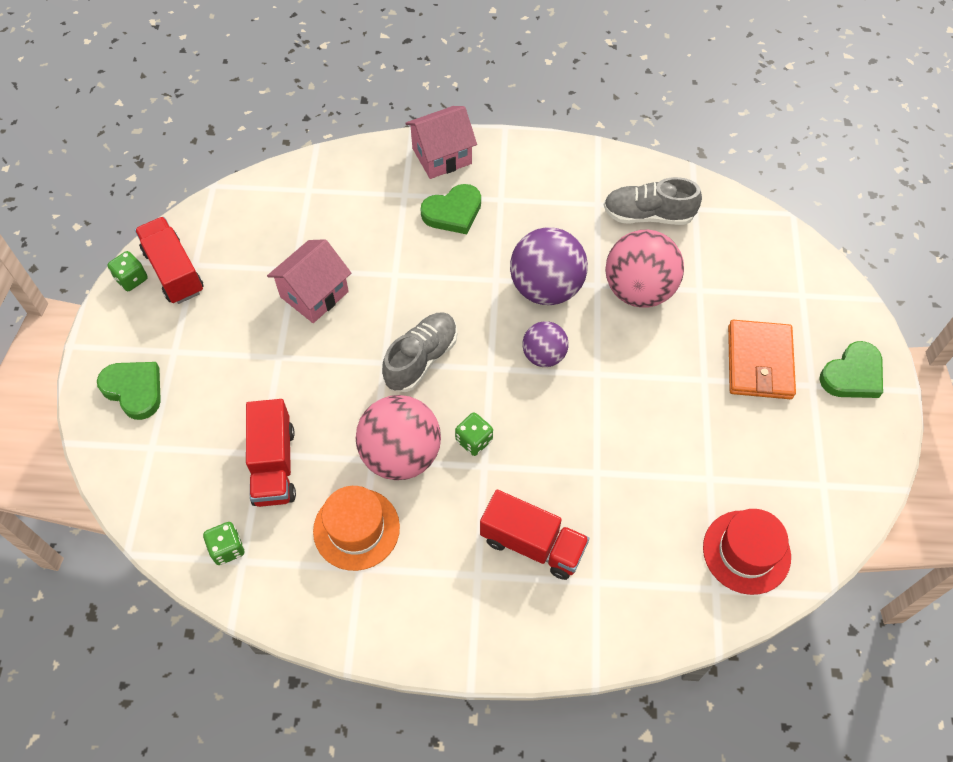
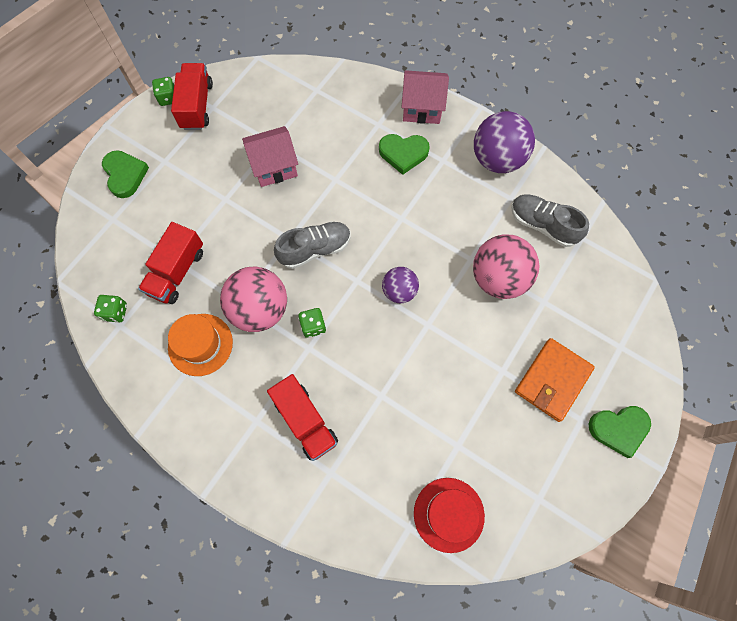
camera: 30 degrees right, 10 degrees up
purple ball [510,227,588,305] -> purple ball moved to [474,111,535,173]

